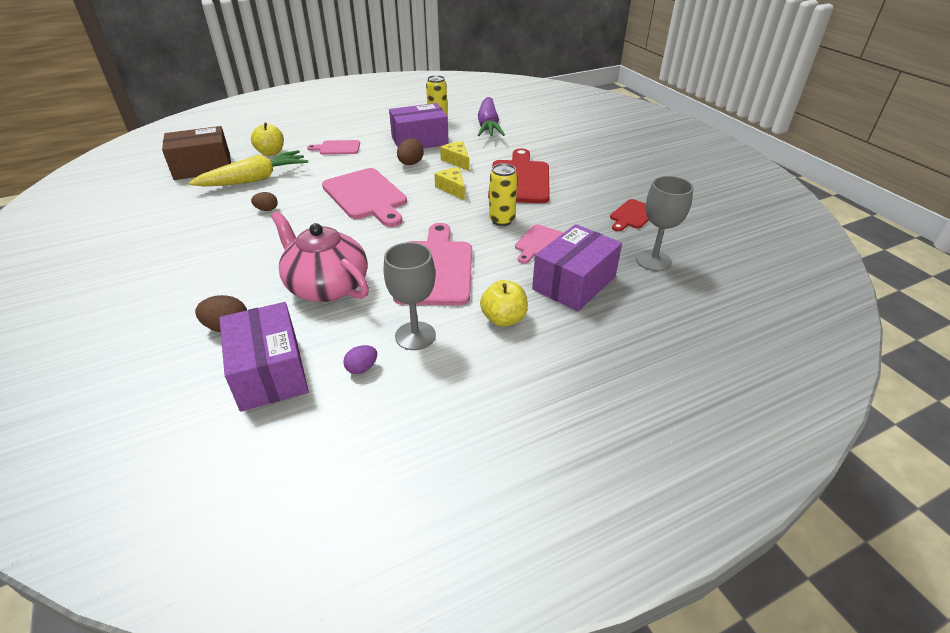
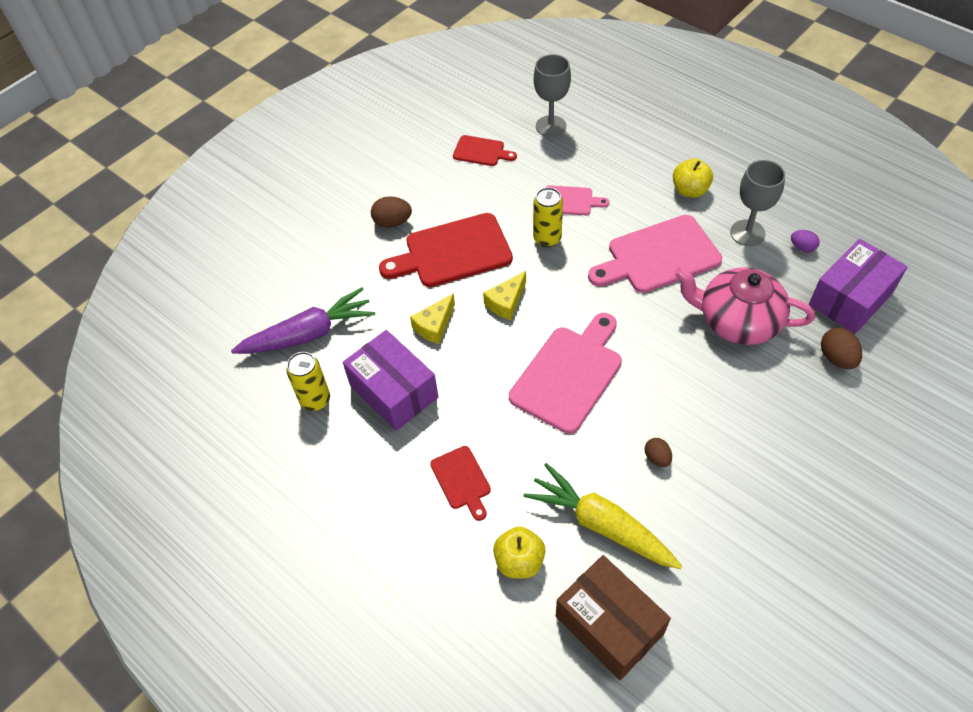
camera: 110 degrees left, 15 degrees up
pink teapot [271,211,369,302] -> pink teapot turned 90 degrees clockwise [674,267,815,345]
pink cutting board [307,140,360,155] -> red cutting board [430,446,491,521]
brown egg [397,138,424,165] -> brown egg moved to [371,196,412,228]
purple box [532,224,622,311] -> none

